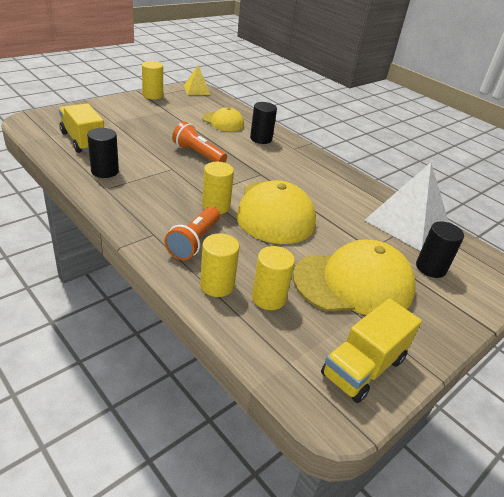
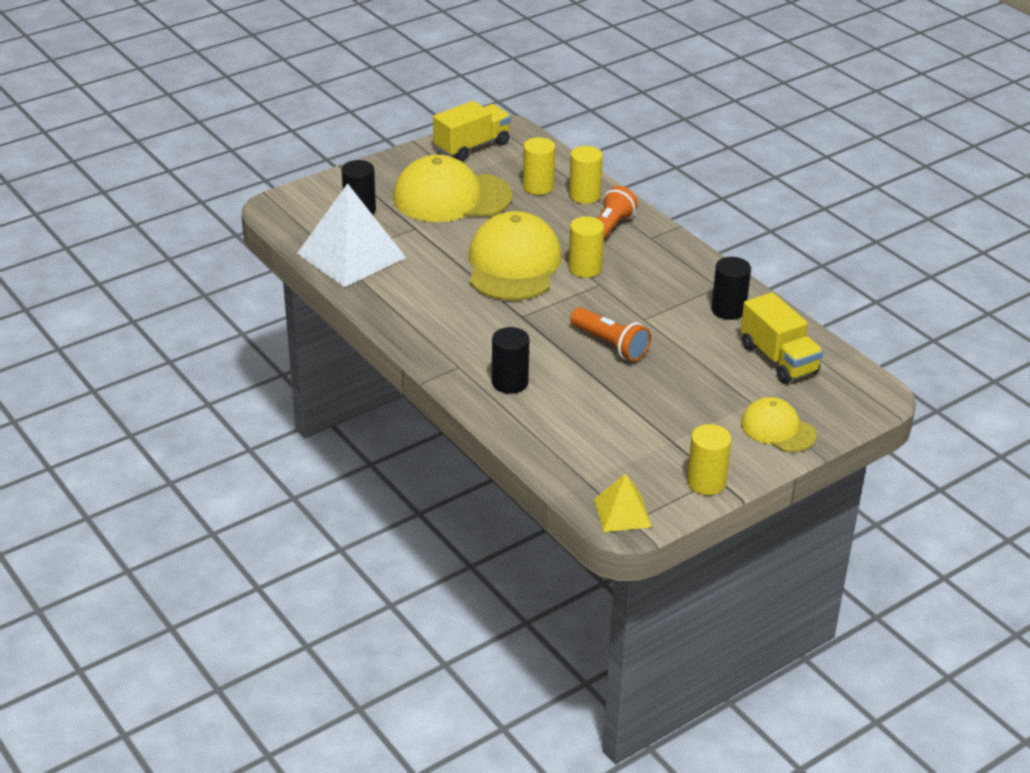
camera: 170 degrees left, 0 degrees up
yellow cap [202,107,244,132] -> yellow cap moved to [741,397,817,452]

